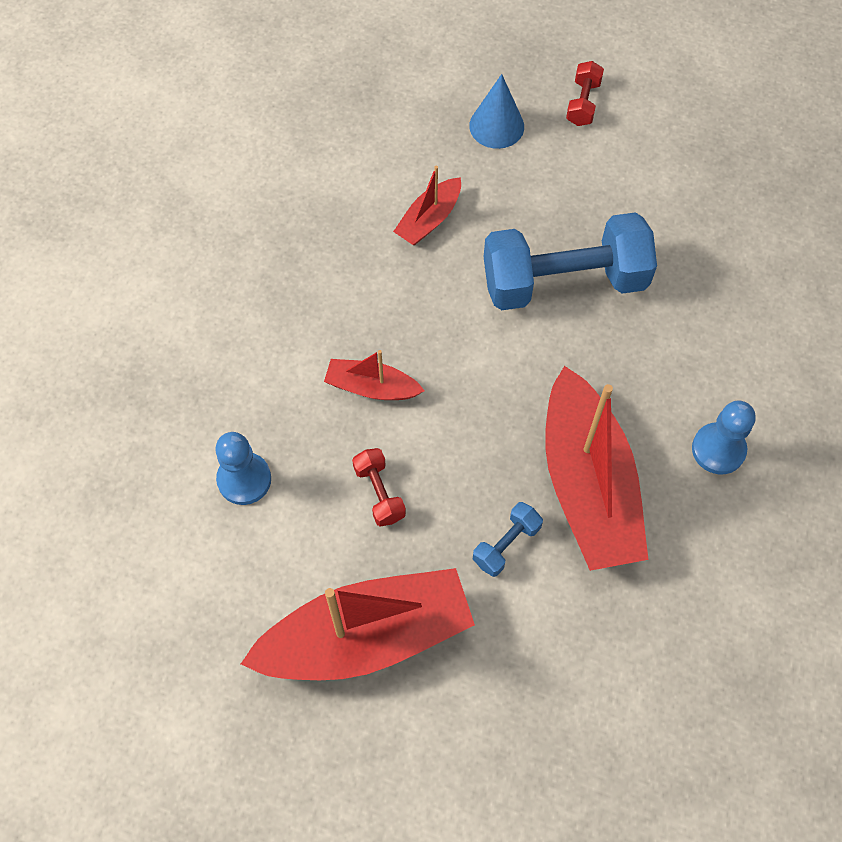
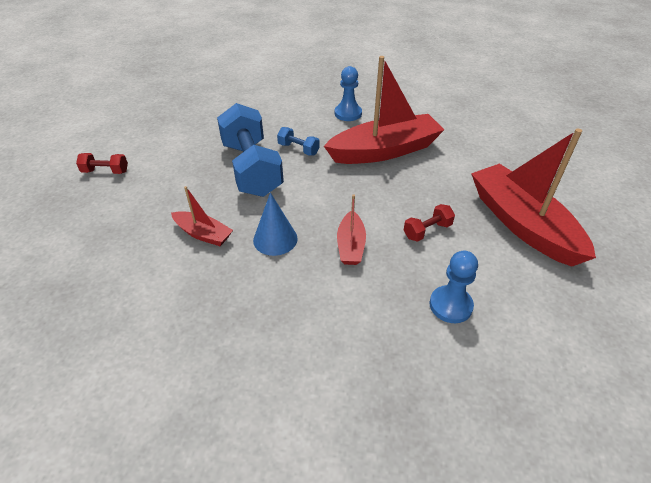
camera: 100 degrees left, 20 degrees down
blue cone [469,74,524,149] -> blue cone moved to [253,193,298,256]
blue dumbbell [473,502,543,577] -> blue dumbbell moved to [277,127,320,156]

